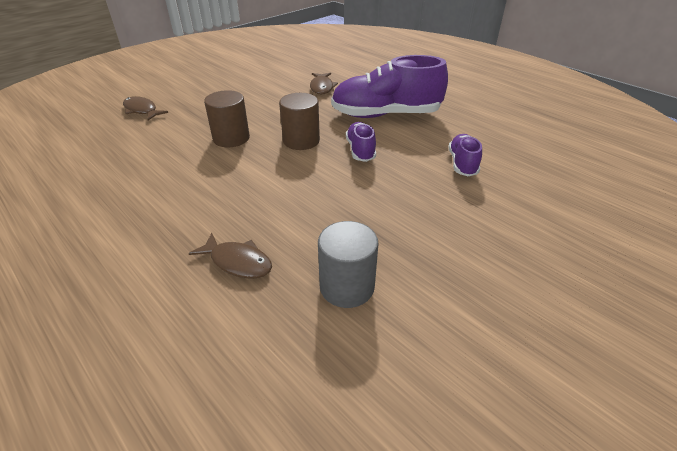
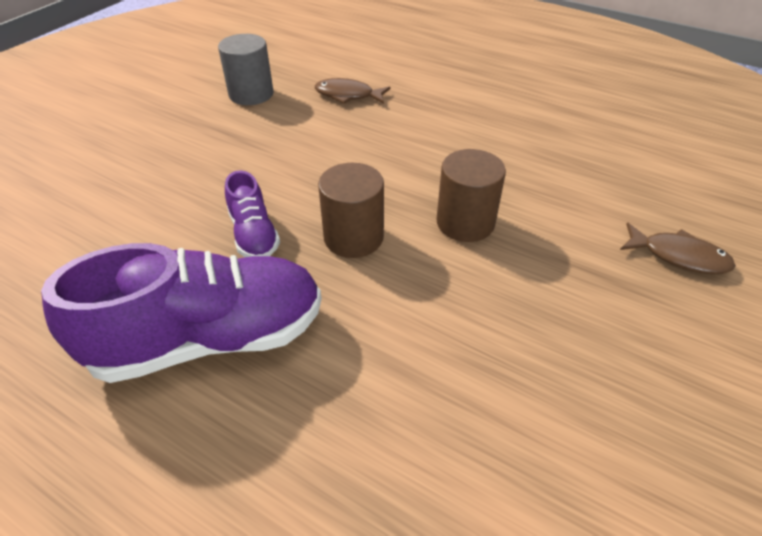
camera: 165 degrees right, 5 degrees up
brown fish [310,73,338,95] -> none
purple shoe [448,134,482,176] -> none

